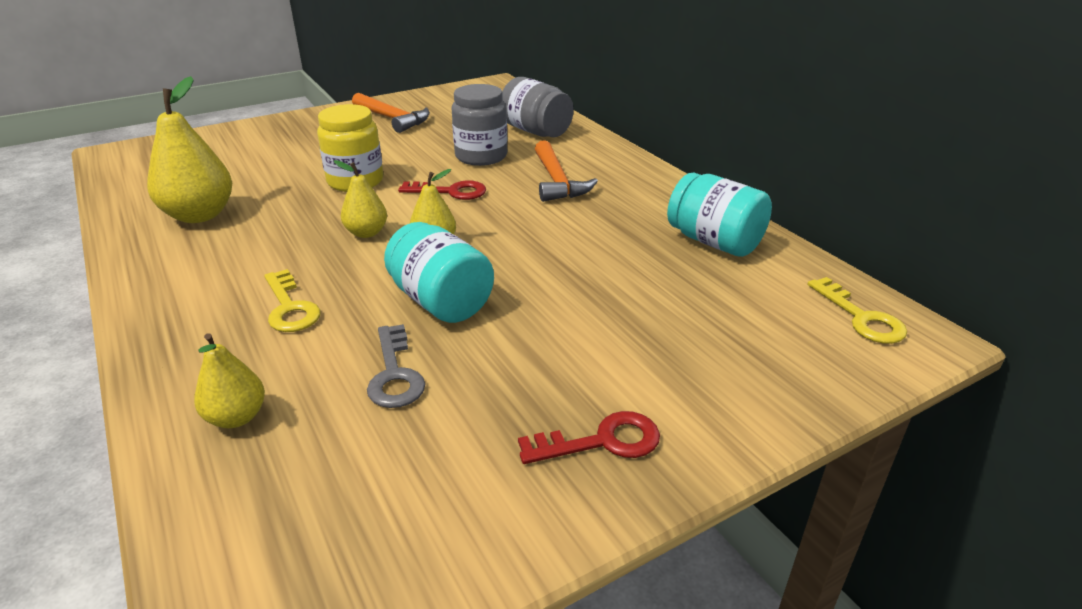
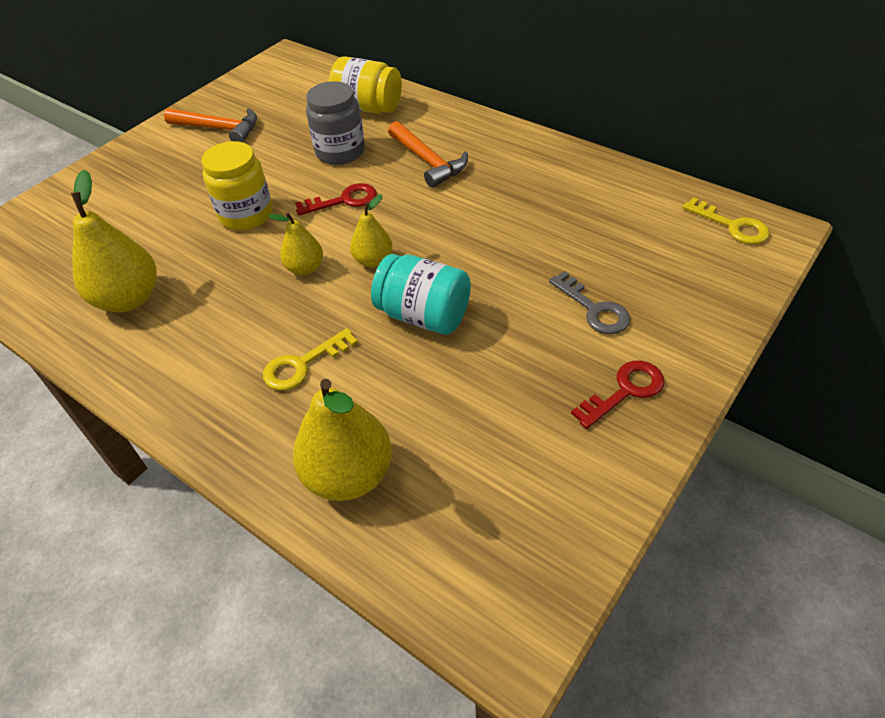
camera: 20 degrees left, 15 degrees up
yellow pear [194,333,265,428] -> yellow pear [293,379,392,501], size x1.76
yellow key [264,269,321,332] -> yellow key turned 105 degrees clockwise [263,328,358,391]
grey key [367,324,425,408] -> grey key moved to [549,271,630,334]
grey jar [502,77,574,137] -> yellow jar [329,57,402,114]
turquoise jar [667,172,772,257] -> none

